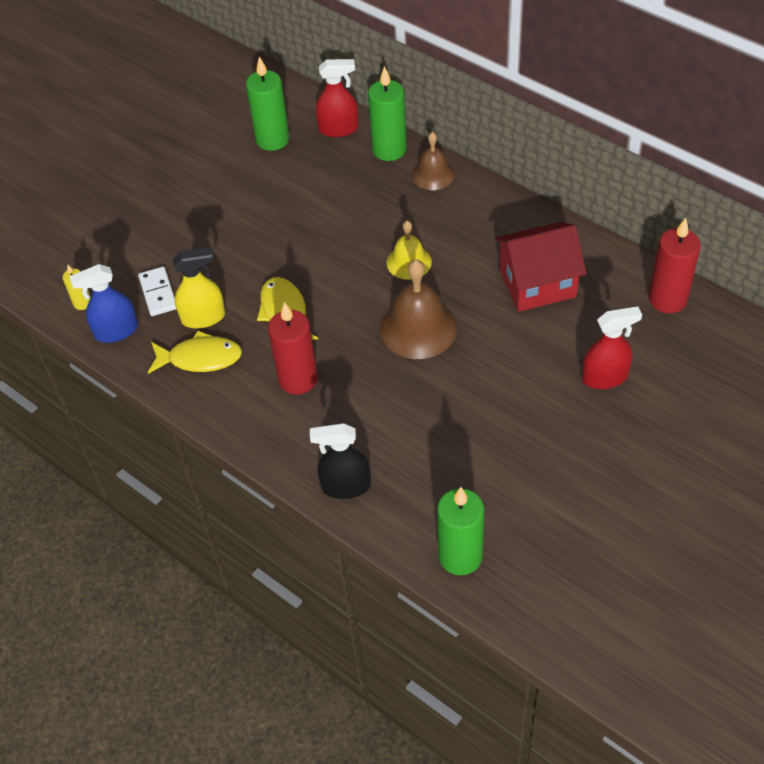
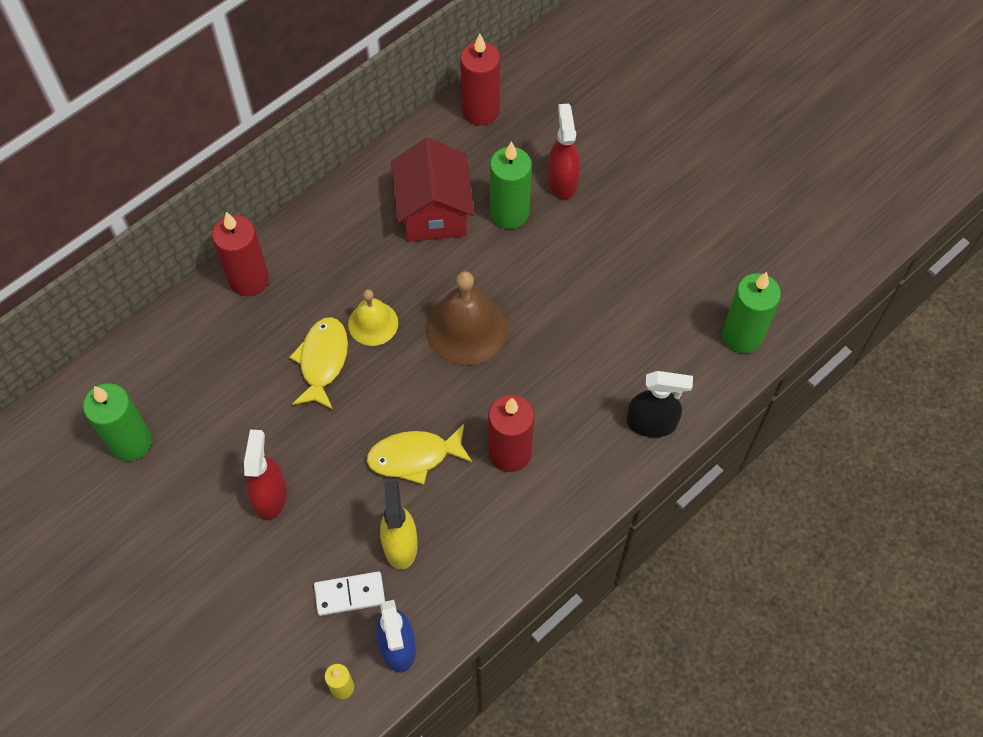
camera: 85 degrees left, 10 degrees up
yellow fish [148,331,242,374] -> yellow fish moved to [289,317,348,410]
black spray bottle [310,423,371,499] -> black spray bottle turned 90 degrees counterclockwise [627,371,693,437]
red spray bottle [316,59,359,137] -> red spray bottle moved to [244,430,287,520]
green candle [368,66,407,161] -> green candle moved to [490,141,532,229]
brown bell [412,132,455,190] -> red candle [212,212,269,296]

